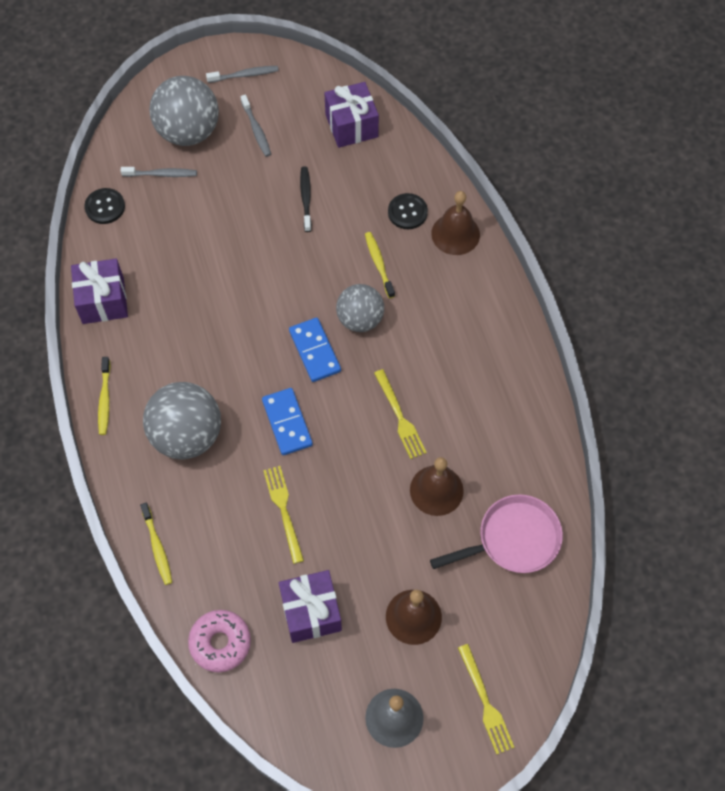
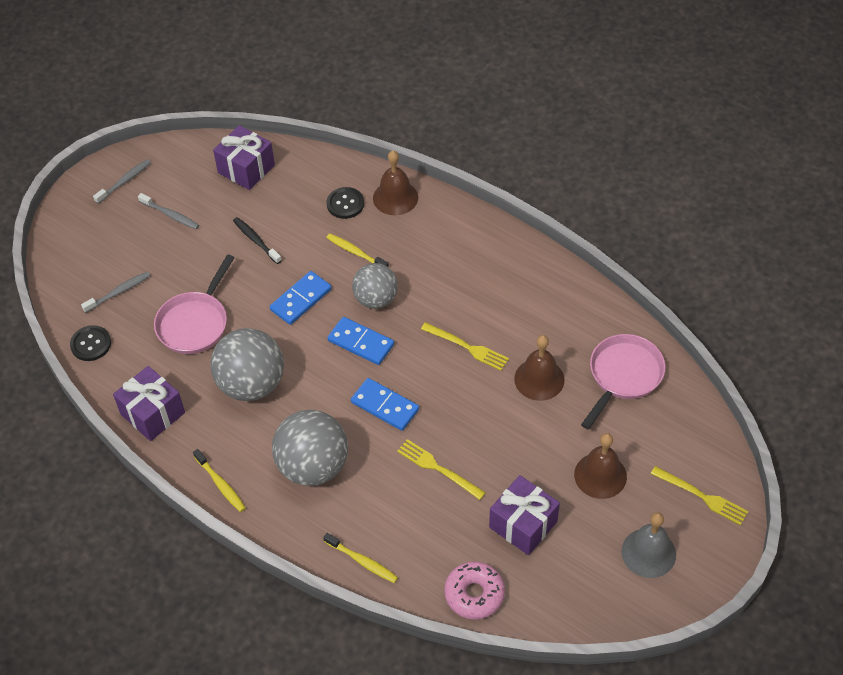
camera: 35 degrees left, 10 degrees down
grey ball [149,76,219,146] -> grey ball moved to [211,328,284,401]
none -> pink pan [154,254,235,354]
none -> blue domino [270,271,332,325]

